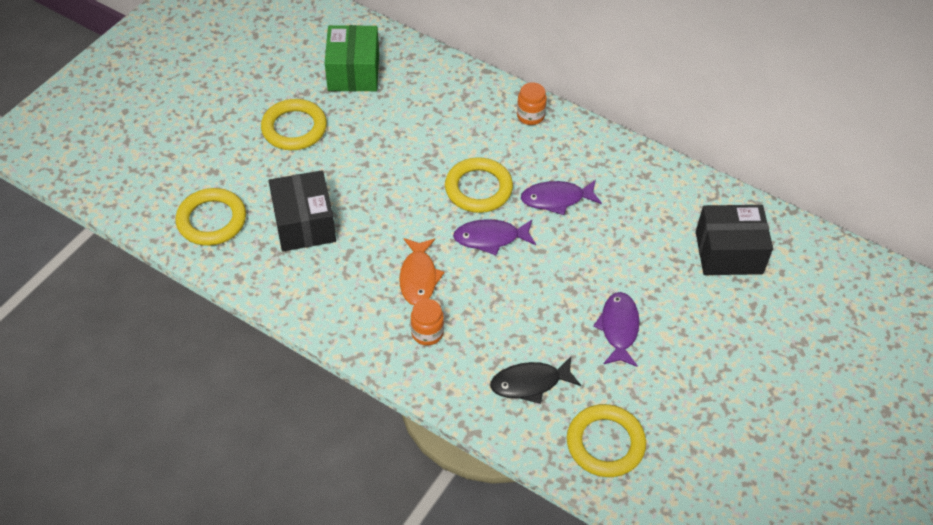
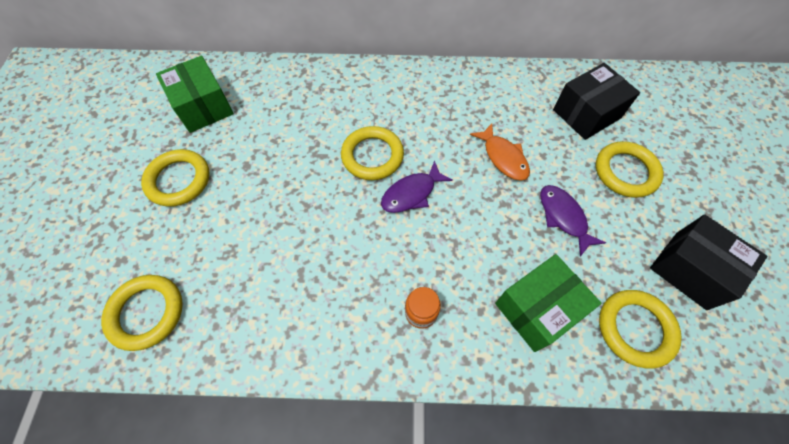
camera: 30 degrees left, 10 degrees up
black box [269,170,336,252] -> black box moved to [650,214,767,310]
orange fish [399,238,445,305] -> orange fish moved to [470,123,530,181]
black fish [490,357,581,404] -> green box [495,254,601,352]
orange jar [517,82,547,125] -> none
purple fish [521,180,602,215] -> none
none -> yellow ring [596,141,664,198]

